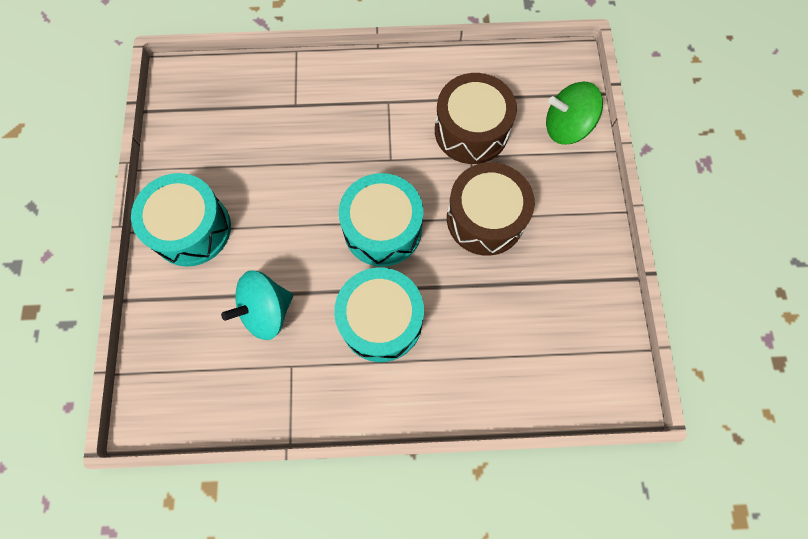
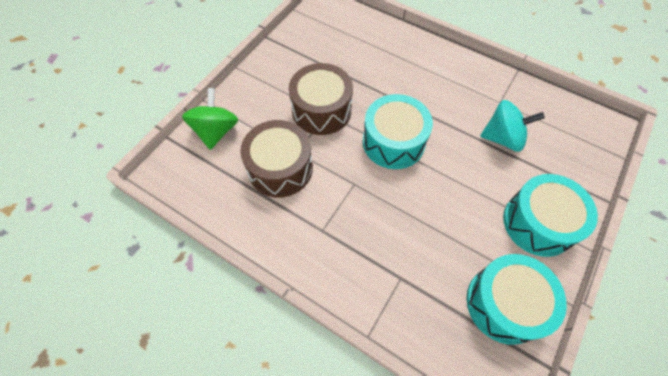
camera: 145 degrees left, 10 degrees down
turquoise drum [334,268,424,362] -> turquoise drum moved to [467,254,567,345]
green spinning top [546,82,603,145] -> green spinning top turned 120 degrees counterclockwise [182,88,238,150]

